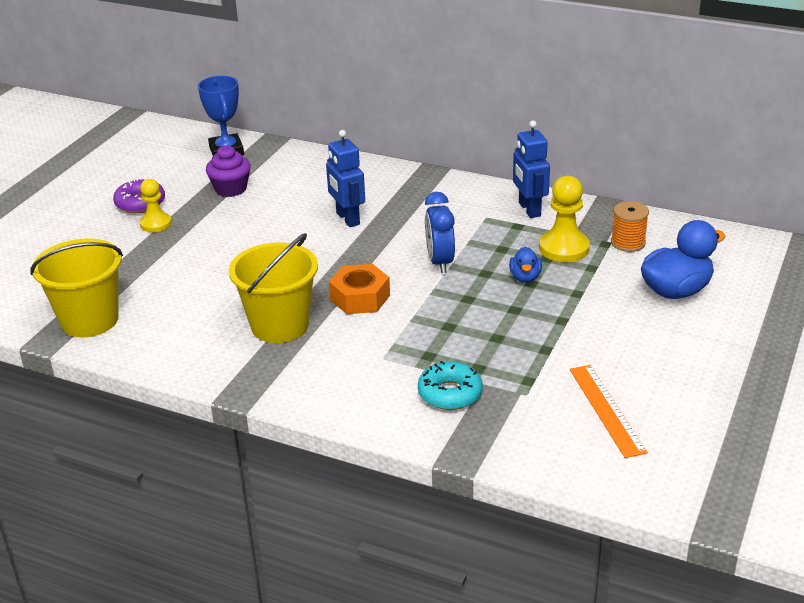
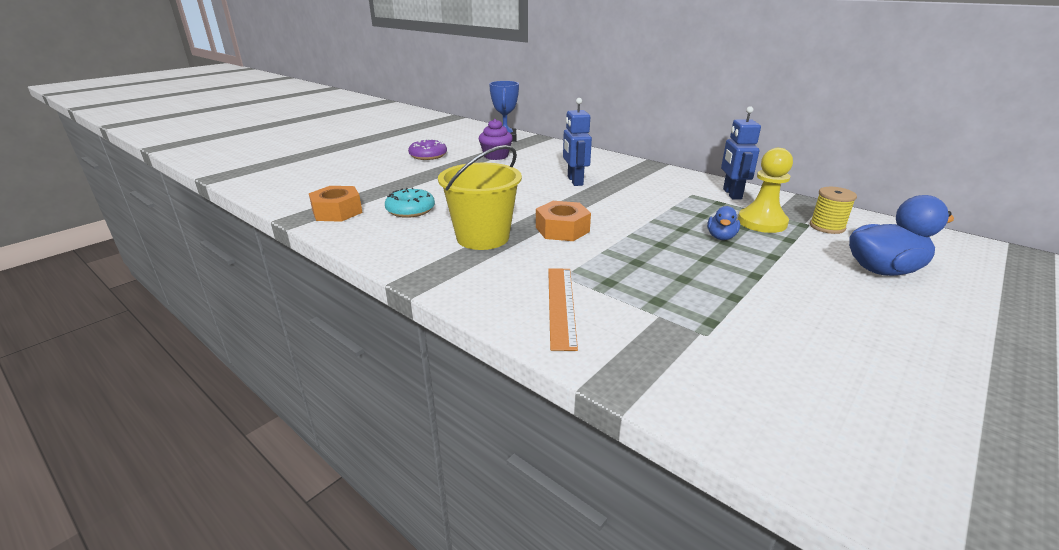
camera: 15 degrees right, 5 degrees down
yellow bucket [30,238,123,337] -> orange nut [309,186,363,222]
yellow pawn [140,179,172,232] -> none
turquoise donut [418,361,483,410] -> turquoise donut moved to [385,187,435,218]
blue clock [425,192,455,273] -> none
orange ruler [570,365,648,458] -> orange ruler moved to [548,269,578,351]
orange spool [611,201,649,252] -> yellow spool [810,187,857,234]

